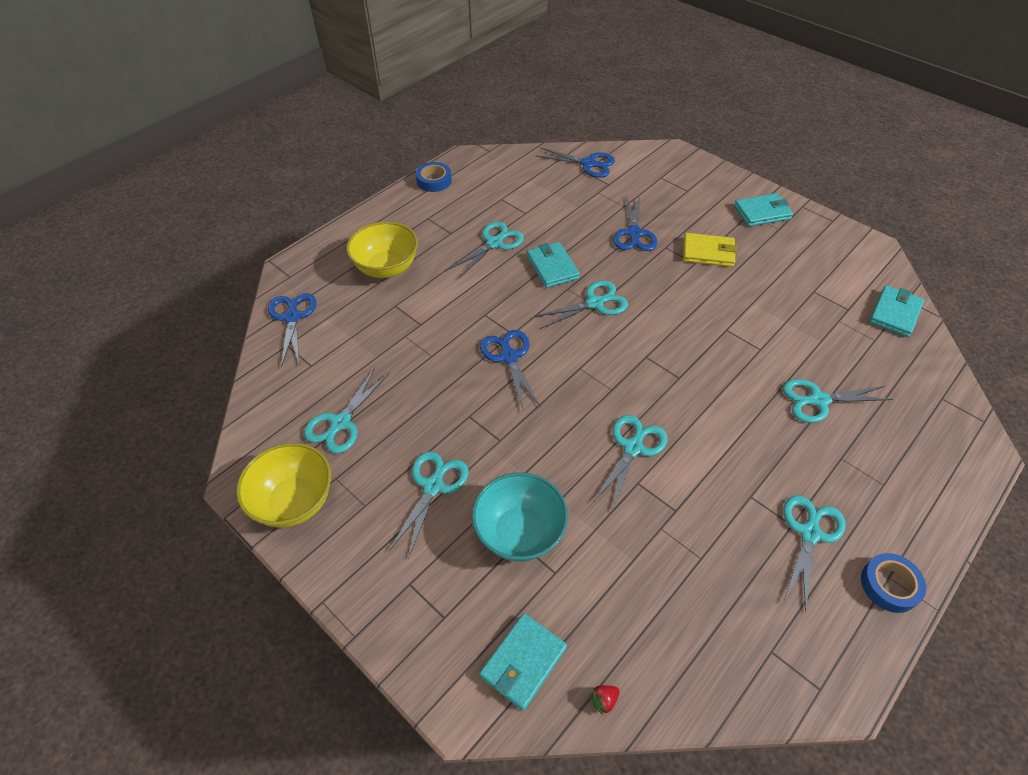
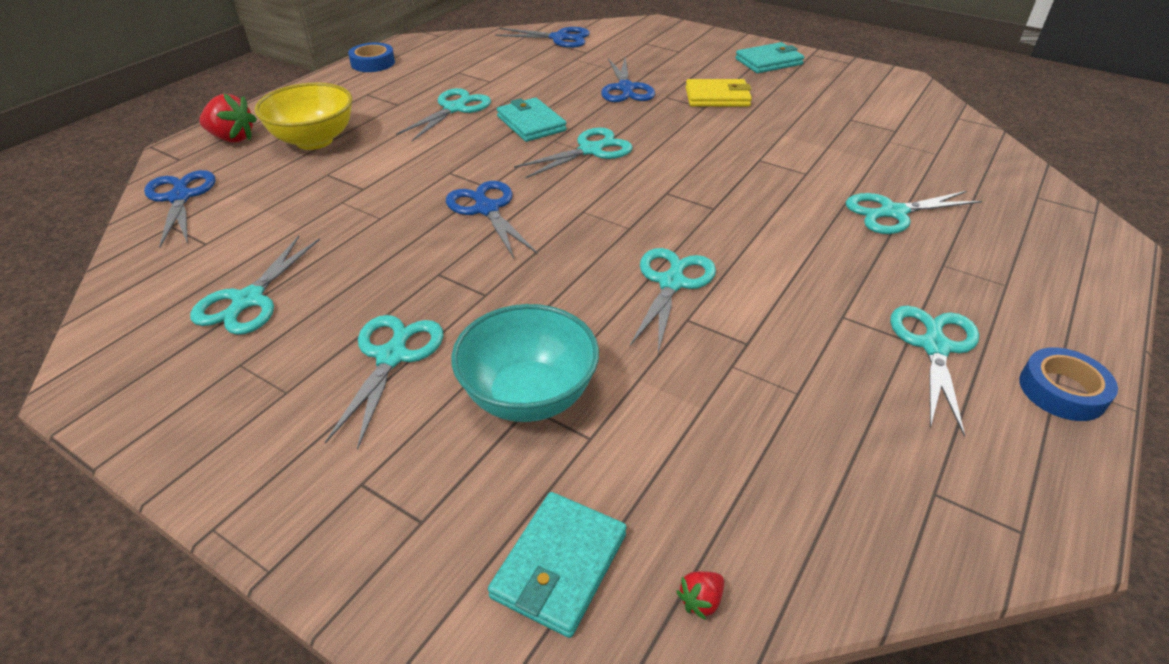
camera: 10 degrees left, 10 degrees down
yellow bowl [236,443,331,527] -> none
turquoise wallet [869,285,924,337] -> none
none -> red strawberry [199,94,257,142]

